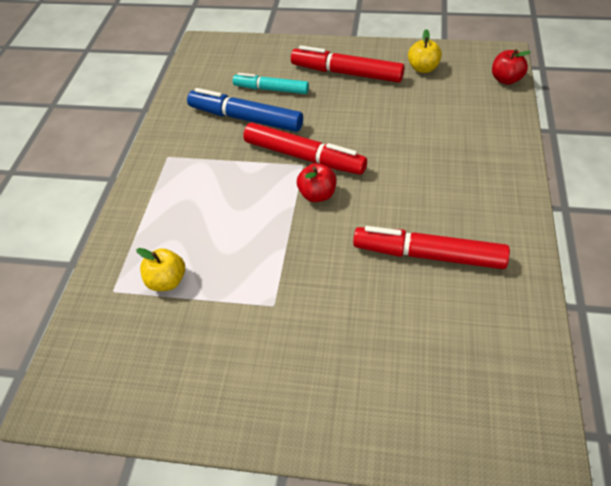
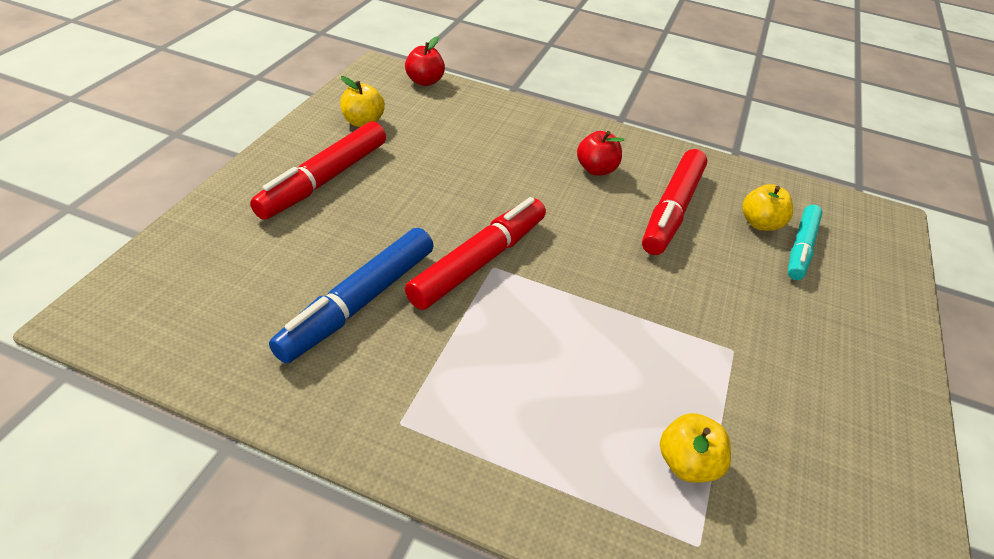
camera: 85 degrees left, 5 degrees down
turquoise marker [233,73,309,94] -> turquoise marker moved to [788,205,823,280]
red apple [297,163,337,202] -> red apple moved to [577,131,624,175]
none -> yellow apple [742,184,793,231]

